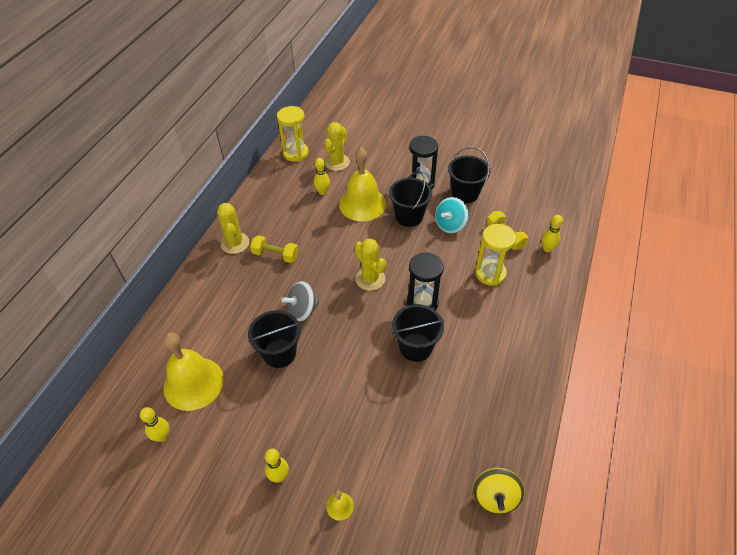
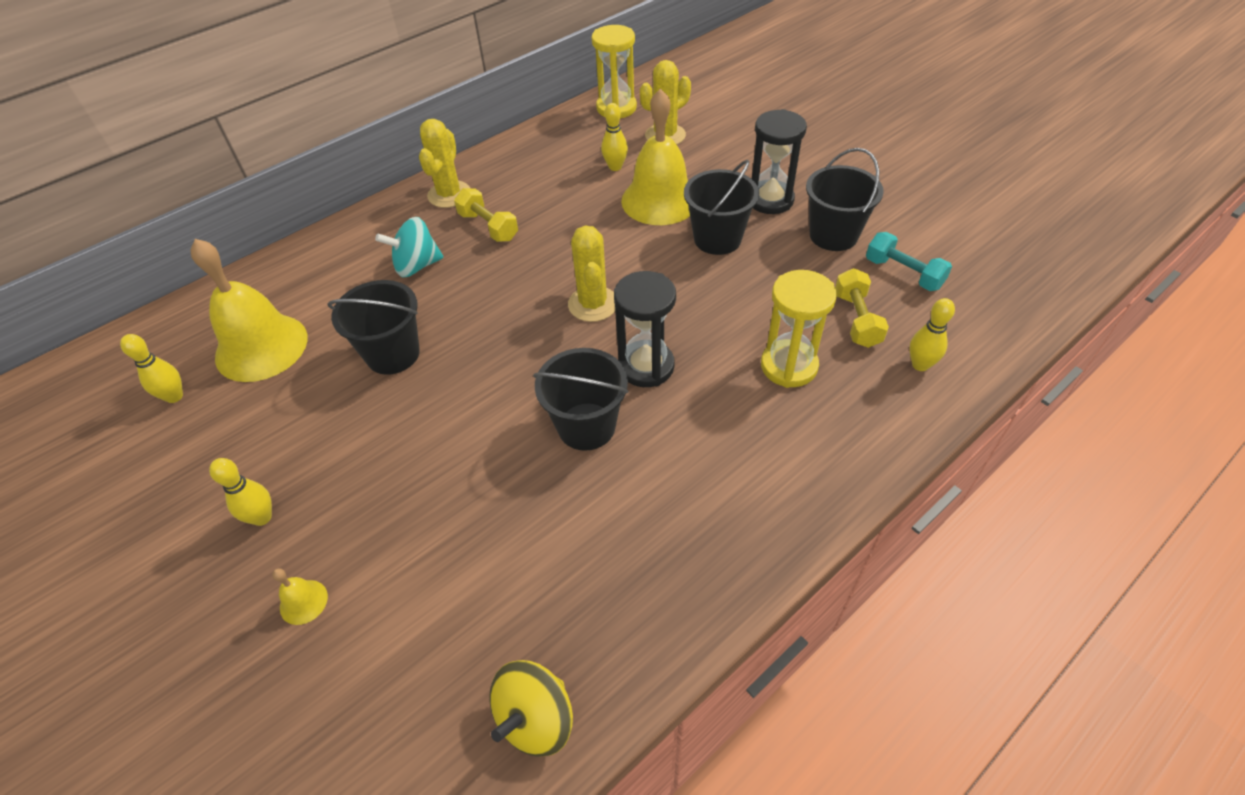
camera: 30 degrees right, 0 degrees up
grey spinning top [281,281,319,321] -> none
turquoise spinning top [435,197,469,233] -> turquoise spinning top moved to [375,217,443,277]
none -> turquoise dumbbell [866,232,952,291]

